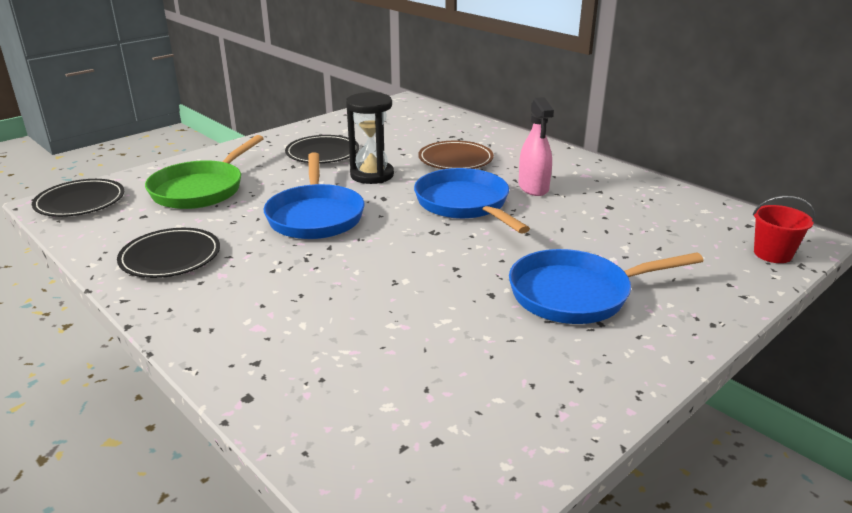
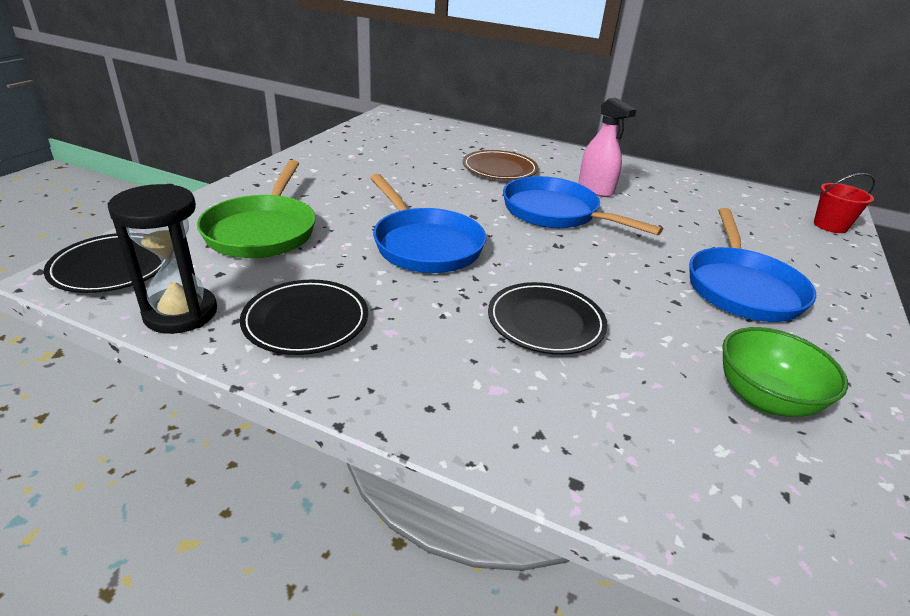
camera: 25 degrees left, 5 degrees up
black plate [285,135,359,163] -> black plate moved to [488,282,608,355]
black hourglass [346,92,394,184] -> black hourglass moved to [108,184,217,334]
blue pan [509,249,703,324] -> blue pan turned 45 degrees counterclockwise [689,208,817,322]
none -> green bowl [722,327,848,417]

